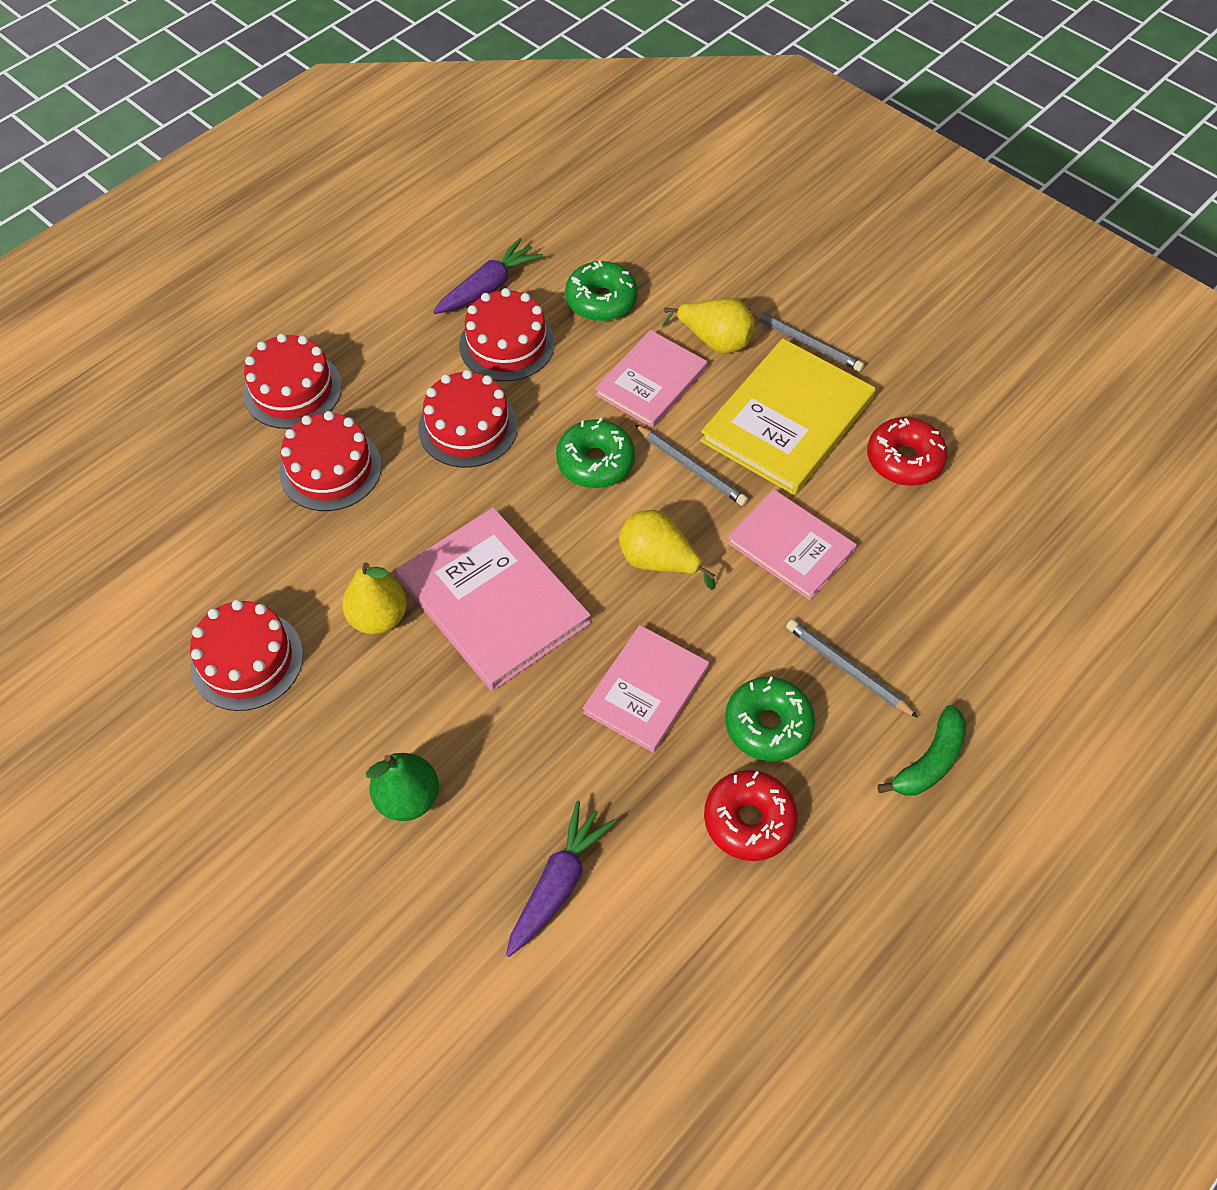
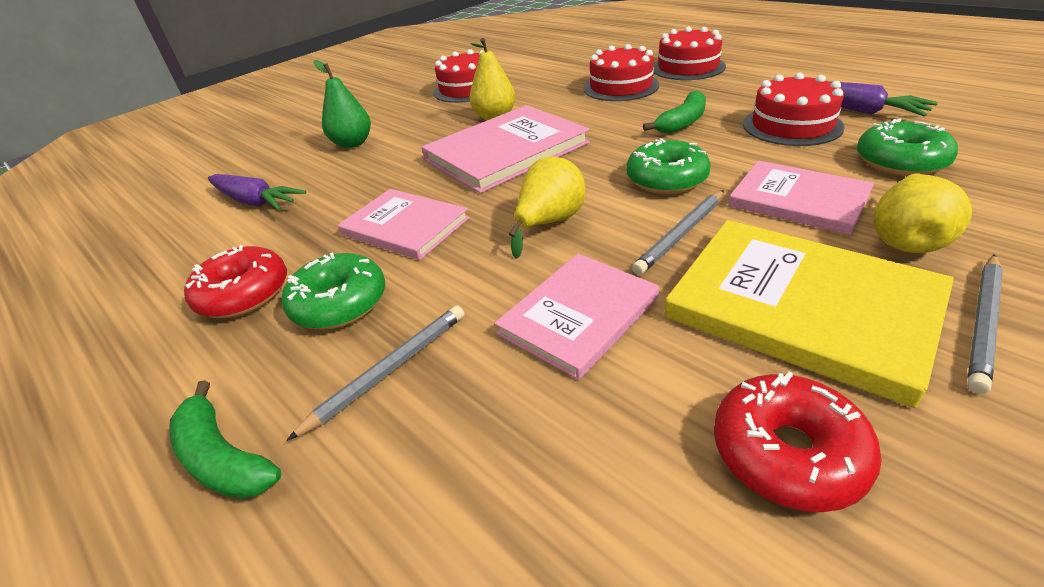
camera: 95 degrees right, 20 degrees down
red cake [418,370,518,468] -> green banana [643,90,706,134]

